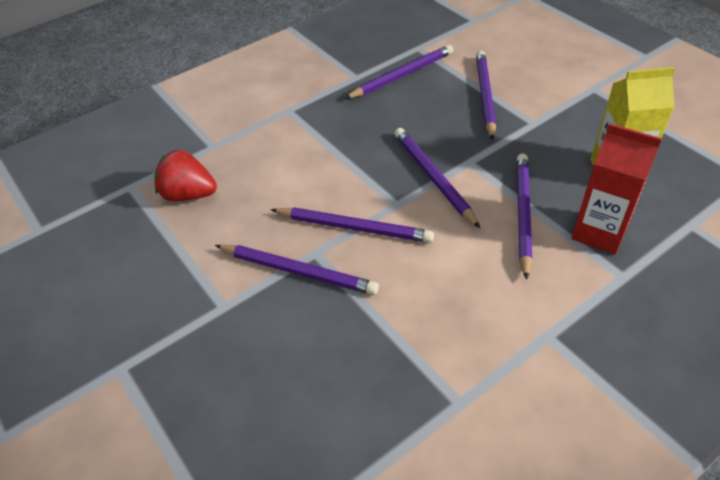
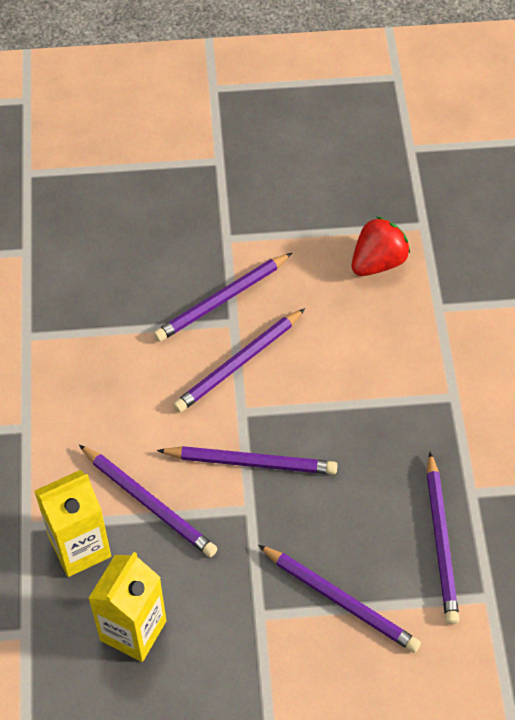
camera: 120 degrees right, 10 degrees up
red carton [572,123,662,255] -> yellow carton [34,470,111,577]

